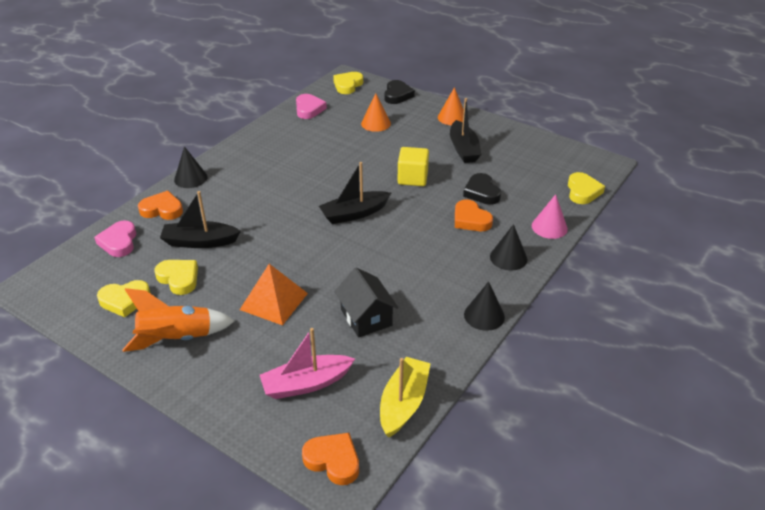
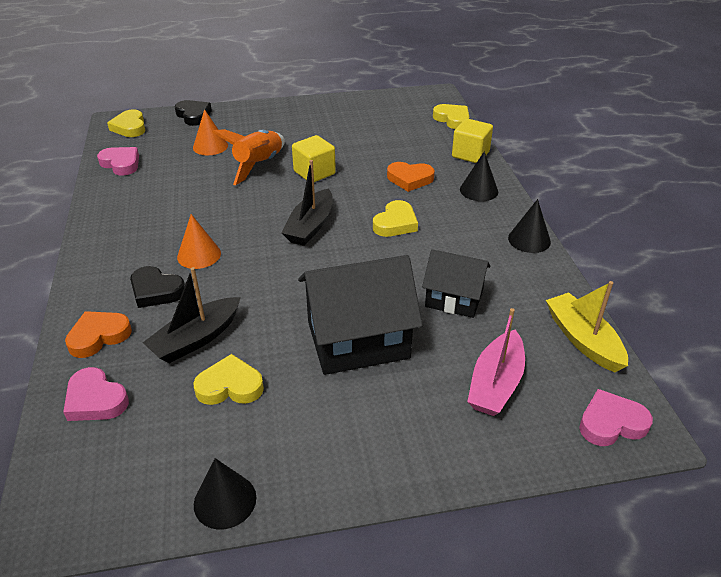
camera: 45 degrees left, 0 degrees up
yellow heart [97,280,151,317] -> yellow heart moved to [373,200,418,237]
orange rocket [122,288,234,352] -> orange rocket moved to [212,129,285,185]
black cone [174,146,208,188] -> black cone moved to [194,458,256,529]
orange pyramid [240,264,308,325] -> black house [298,255,423,375]
orange heart [302,433,359,485] -> pink heart [579,389,653,446]
orange cone [438,87,464,125] -> orange cone moved to [177,214,221,269]
black boat [450,98,481,163] -> none
black heart [463,173,501,205] -> black heart moved to [130,266,185,308]
pink cone [532,194,568,239] -> yellow cube [452,118,493,163]

